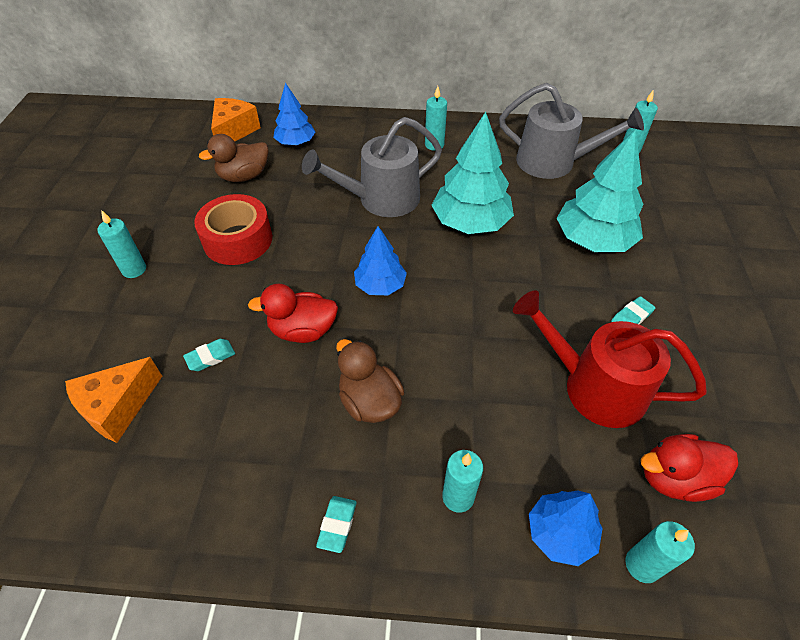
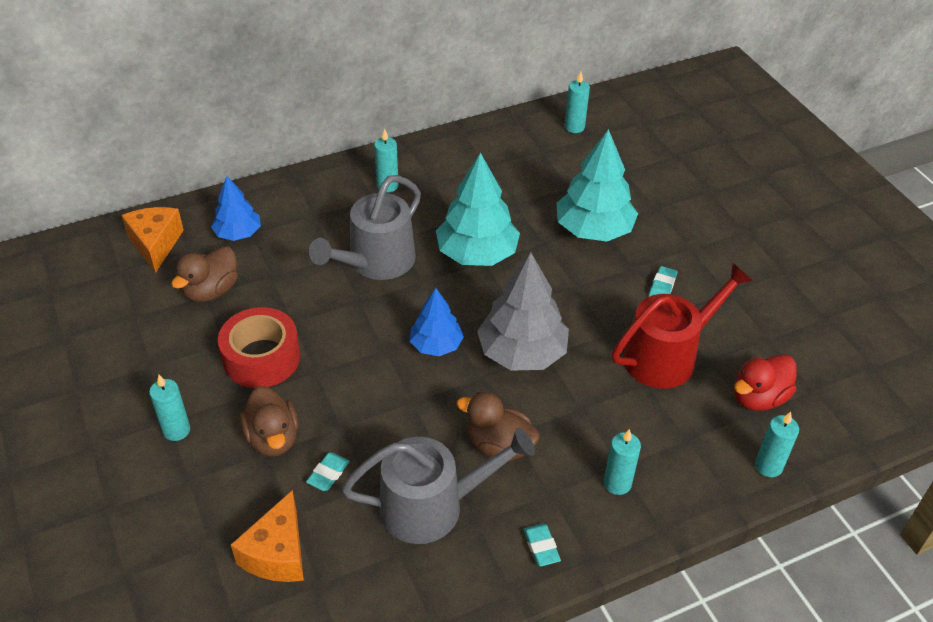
camera: 30 degrees left, 5 degrees down
red duck [248,284,338,343] -> none
grey watering can [499,83,644,179] -> grey watering can moved to [342,428,535,544]
red watering can [513,290,707,428] -> red watering can turned 150 degrees clockwise [612,263,753,389]
blue tree [529,491,603,566] -> none
none -> brown duck [240,386,298,457]
none -> grey tree [477,252,569,371]

